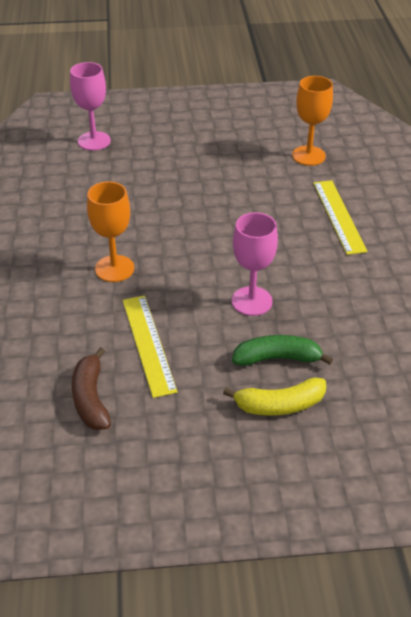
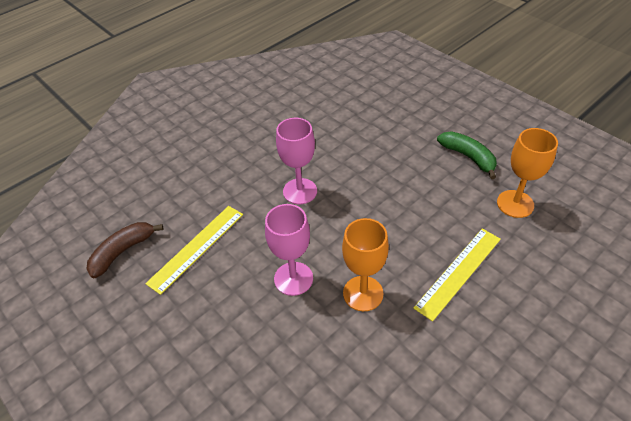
camera: 55 degrees right, 5 degrees up
pink goblet [70,62,111,151] -> pink goblet moved to [276,118,317,204]
orange goblet [87,181,134,282] -> orange goblet moved to [342,218,389,311]
yellow banana [223,377,326,416] -> none
green banana [232,335,333,366] -> green banana moved to [437,131,497,179]

